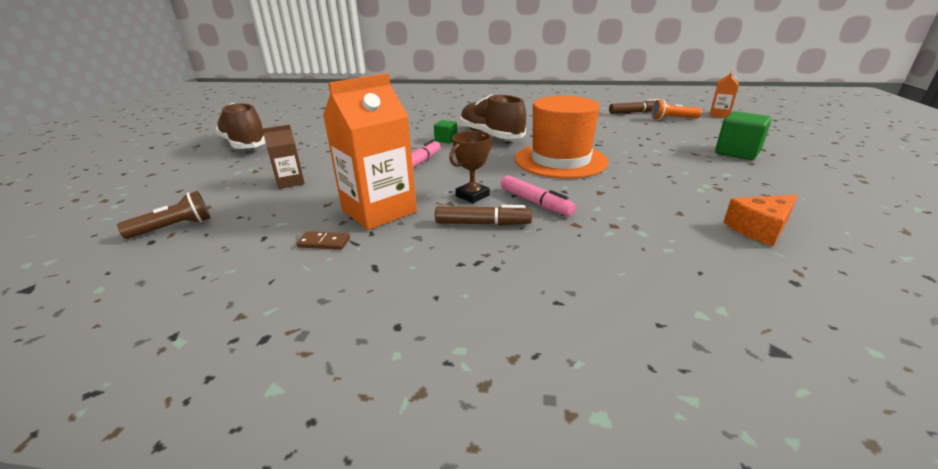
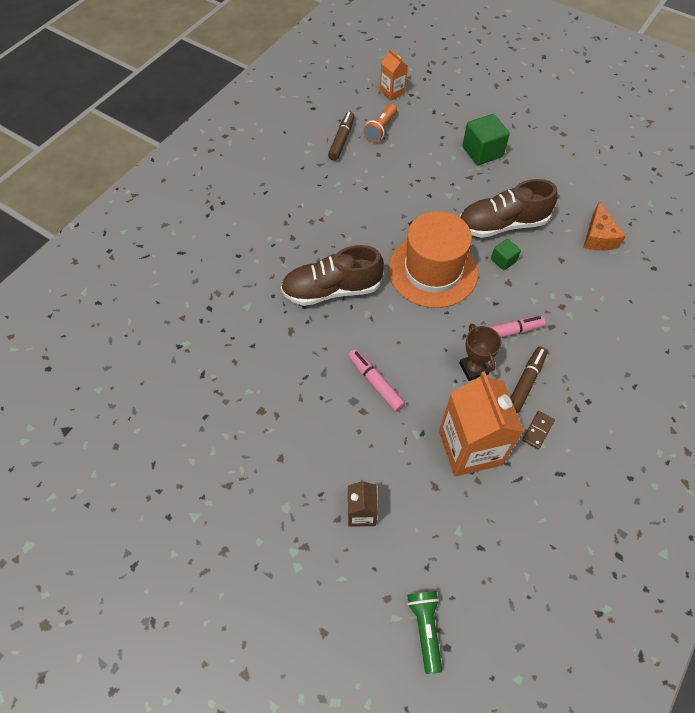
camera: 65 degrees left, 30 degrees up
brown flashlight [117,191,211,239] -> green flashlight [407,591,442,674]
brown shoe [215,103,266,149] -> brown shoe moved to [460,179,558,238]
brown domino [296,231,350,250] -> brown domino moved to [522,411,555,449]
green cube [434,120,457,143] -> green cube moved to [491,239,521,270]

